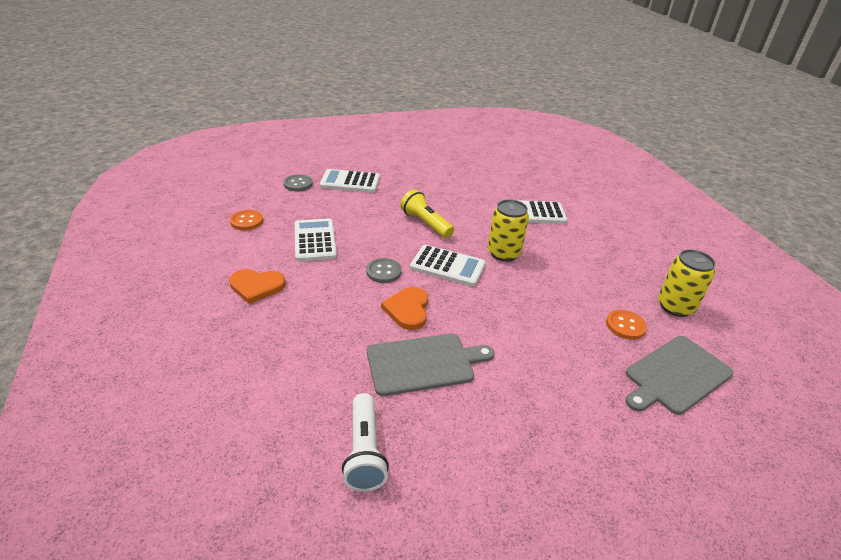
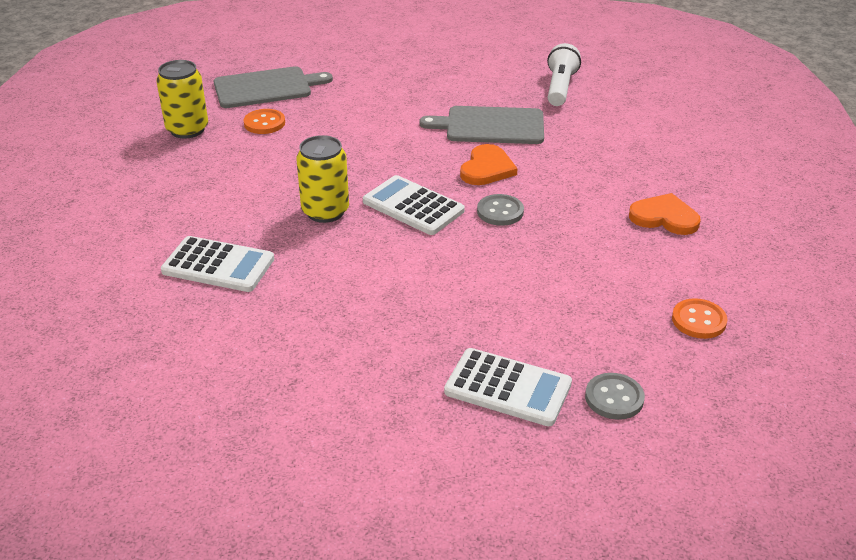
camera: 160 degrees left, 0 degrees up
white calculator [295,219,337,262] -> none
yellow flashlight [400,190,454,238] -> none

